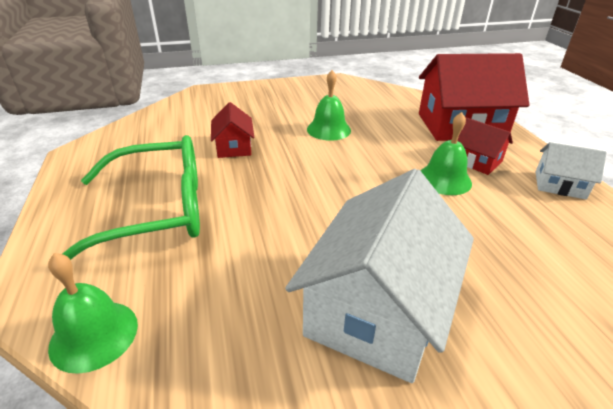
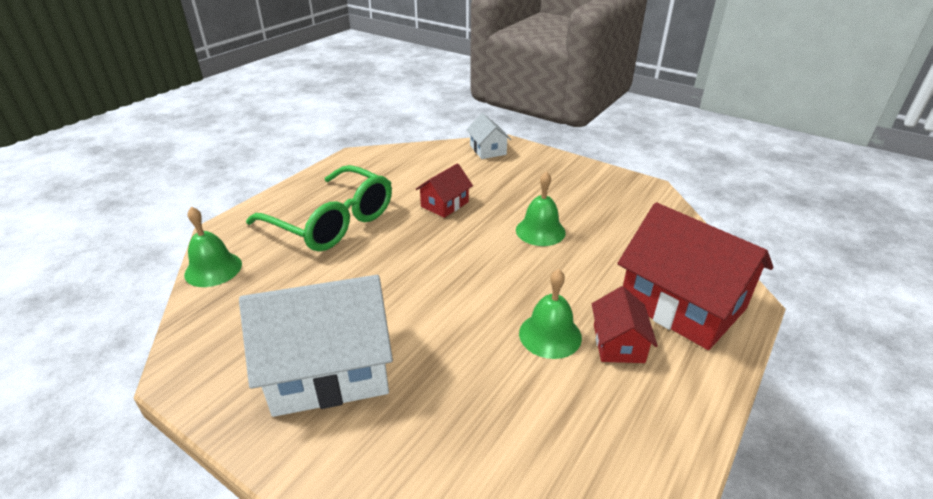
camera: 50 degrees right, 0 degrees up
white house [536,142,607,200] -> white house moved to [466,113,511,159]

